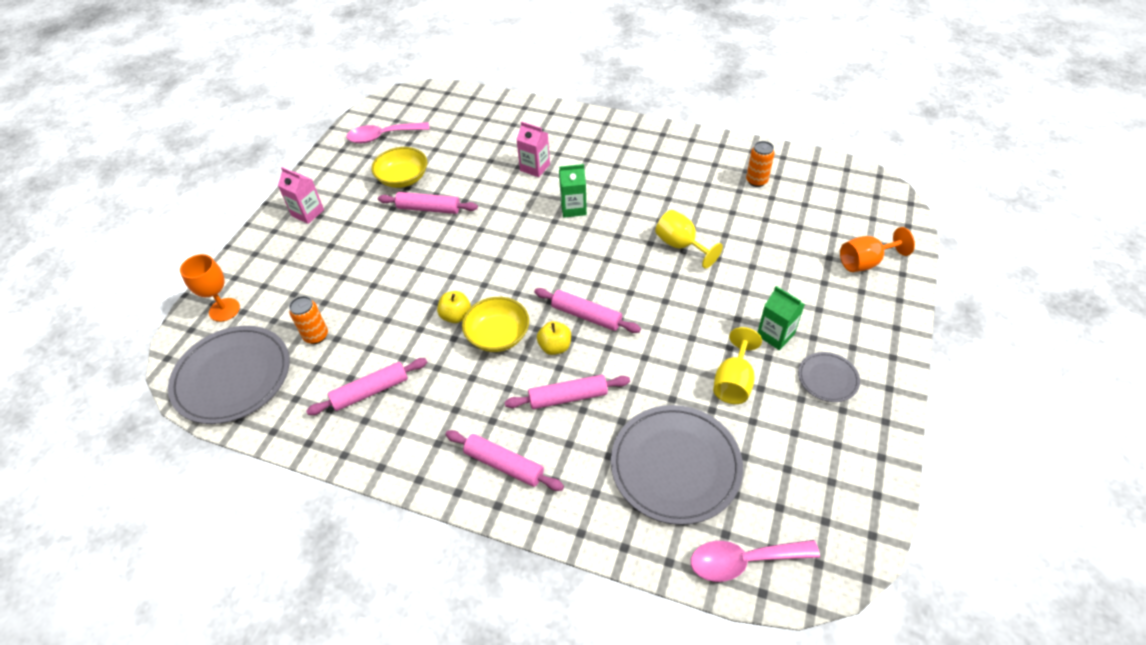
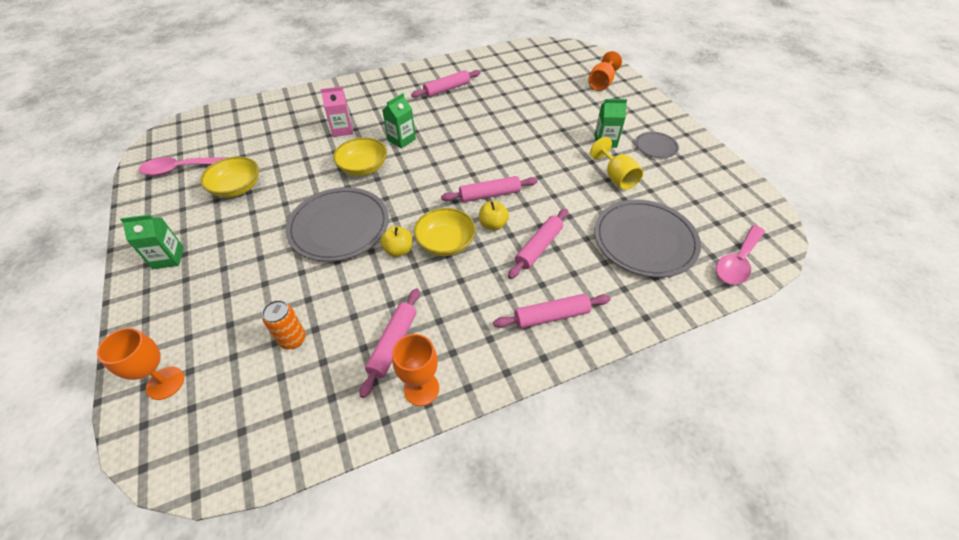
camera: 45 degrees left, 0 degrees up
grey plate [168,326,290,424] -> grey plate moved to [285,187,389,262]
pink carton [278,167,324,224] -> green carton [120,215,184,269]
pink spoon [346,122,430,143] -> pink spoon turned 45 degrees clockwise [139,157,228,176]
pink rolling pin [378,192,478,214] -> pink rolling pin moved to [411,70,481,98]
yellow goblet [655,210,723,269] -> none
orange can [746,141,775,187] -> none
none -> yellow bowl [333,137,387,176]
none -> orange goblet [392,334,439,406]

